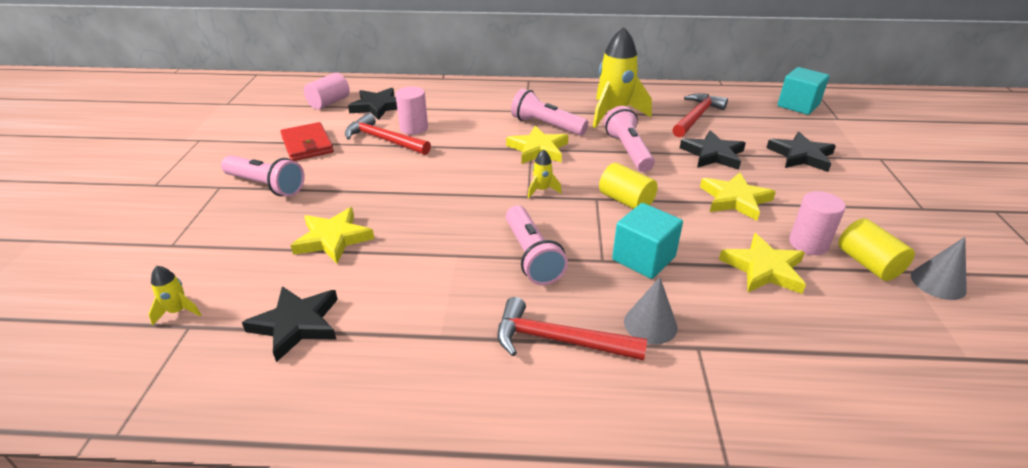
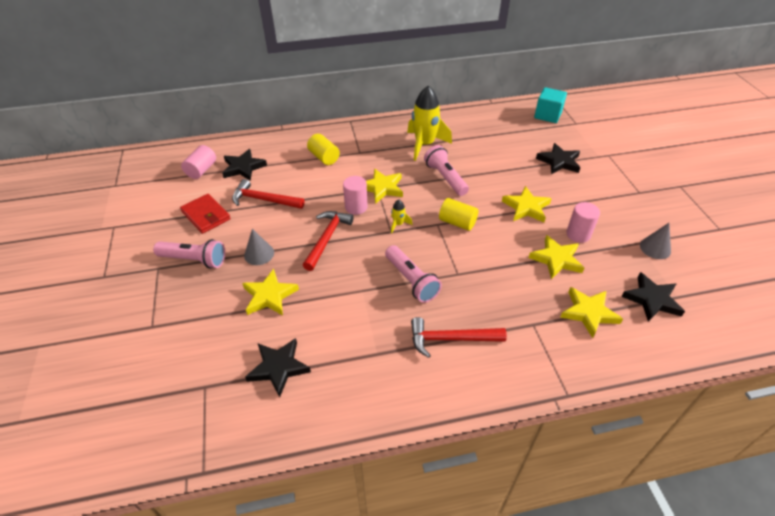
camera: 15 degrees left, 10 degrees up
yellow rocket [149,266,201,326] -> none
pink cylinder [395,87,428,135] -> pink cylinder moved to [343,176,368,215]
pink flashlight [511,89,588,135] -> none
turquoise cube [612,203,683,279] -> none
grey cone [624,277,678,344] -> grey cone moved to [244,229,274,265]
red hammer [672,94,728,137] -> red hammer moved to [303,211,354,271]
black star [680,130,746,170] -> black star moved to [621,272,685,322]
yellow cylinder [838,218,915,281] -> yellow cylinder moved to [307,134,340,165]
none -> yellow star [560,287,623,338]

